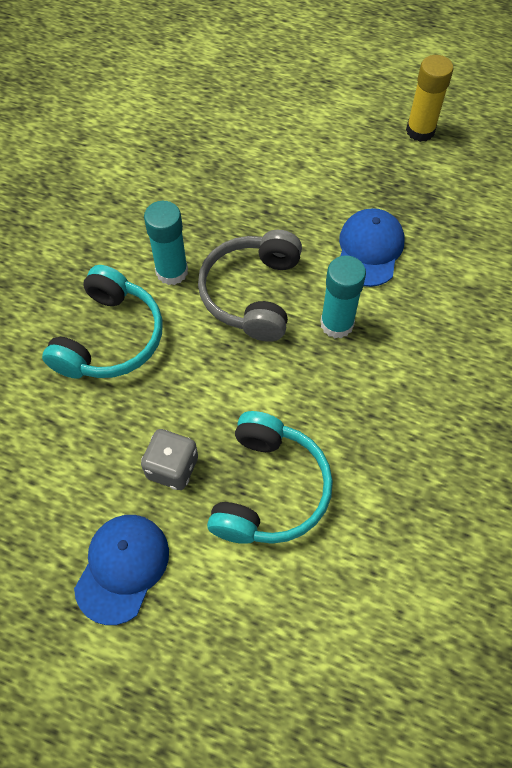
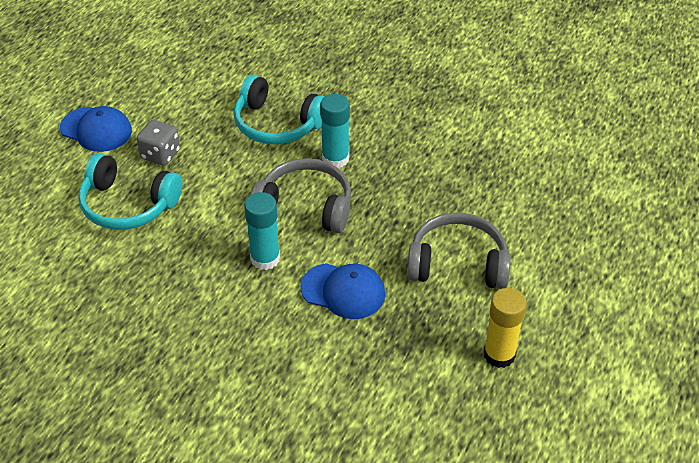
camera: 95 degrees right, 15 degrees down
none -> grey headphones [407,213,511,289]

